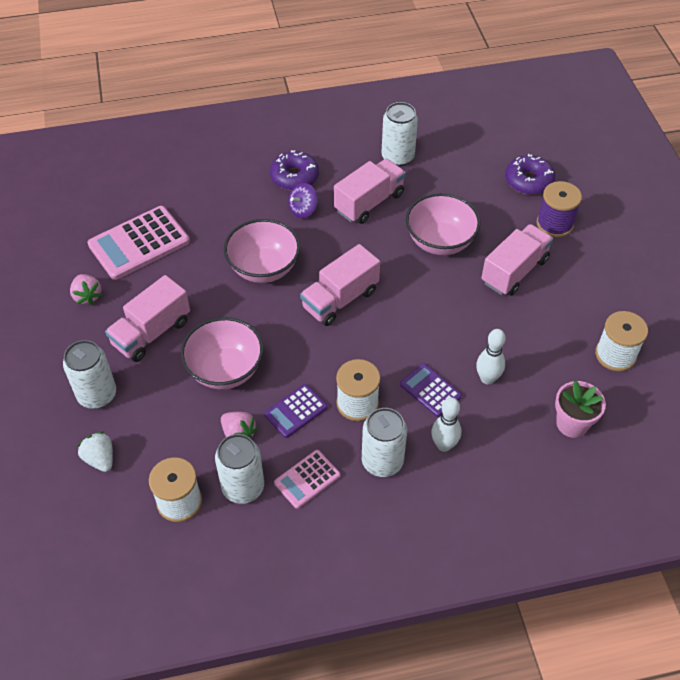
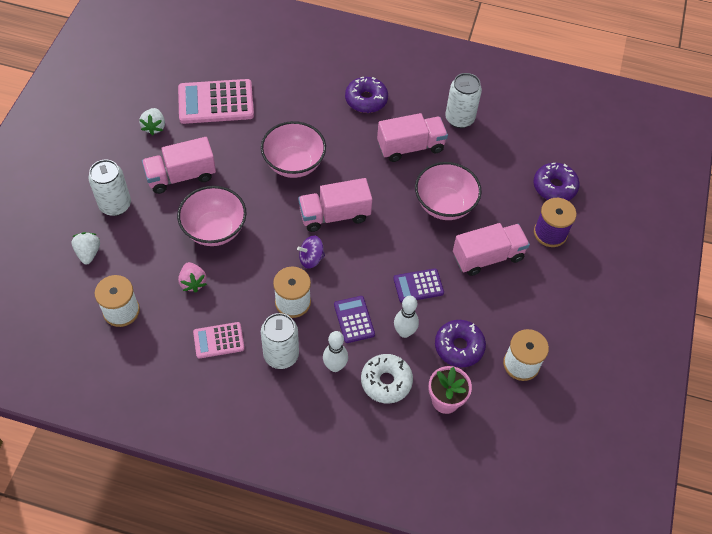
camera: 25 degrees right, 5 degrees up
pink strawberry [70,274,102,305] -> white strawberry [139,108,165,135]
white can [215,434,264,504] -> none
purple calculator [264,384,327,438] -> purple calculator moved to [393,268,444,303]
purple spinning top [288,183,318,218] -> purple spinning top moved to [297,235,325,269]
none -> white donut [361,354,413,404]
none -> purple donut [435,320,486,367]

